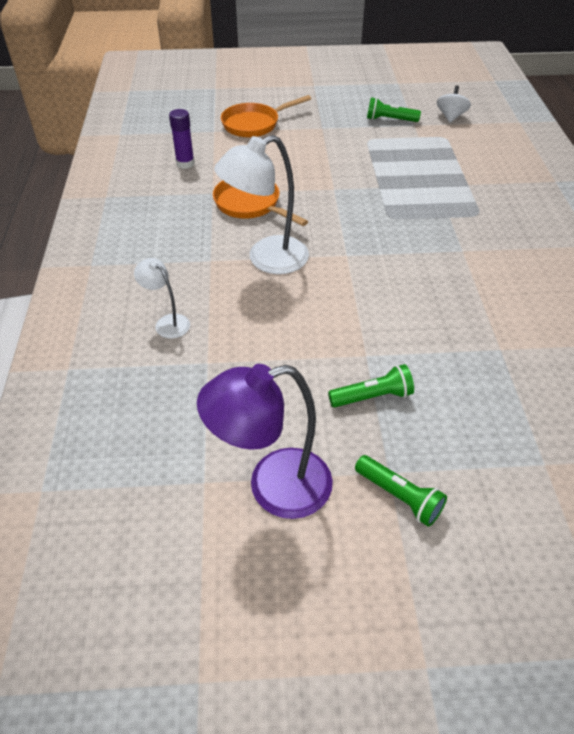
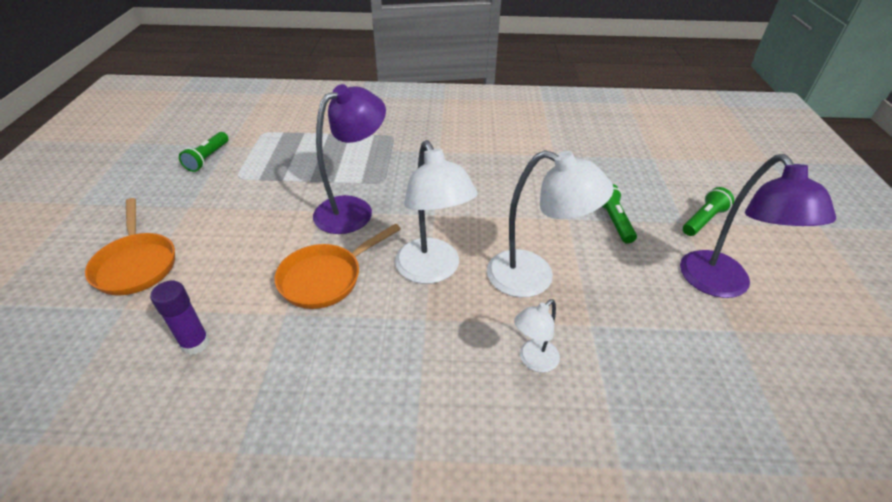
camera: 85 degrees left, 5 degrees down
white spinning top [437,86,471,123] -> none
none -> purple lamp [313,84,386,234]
none -> white lamp [487,150,614,297]

